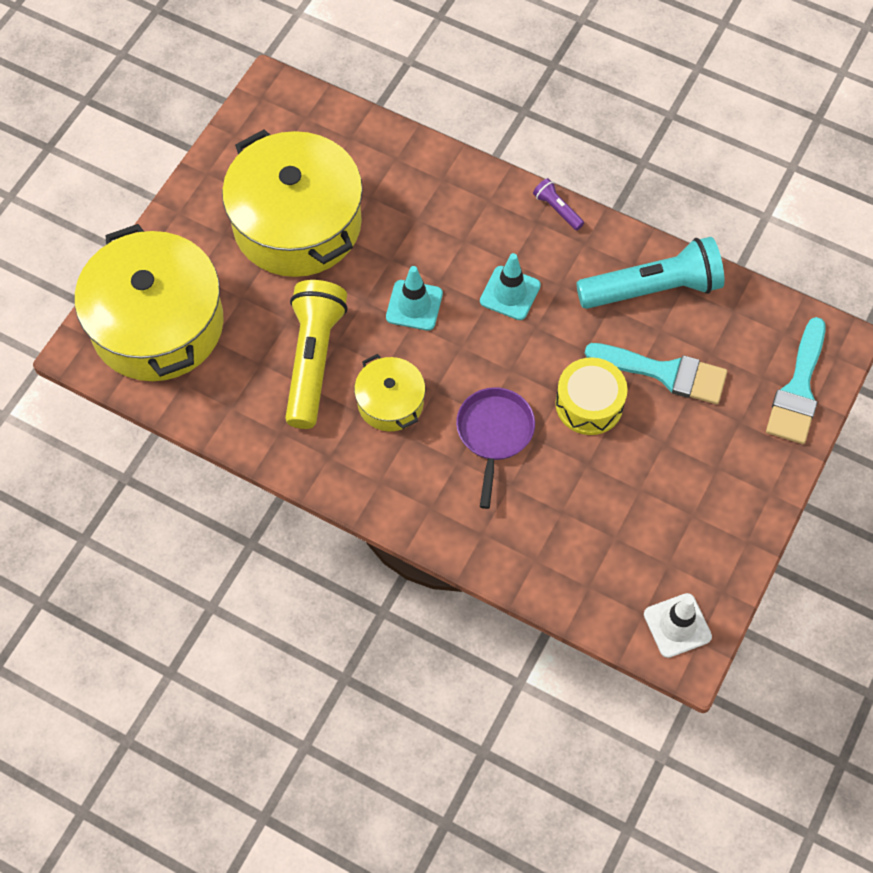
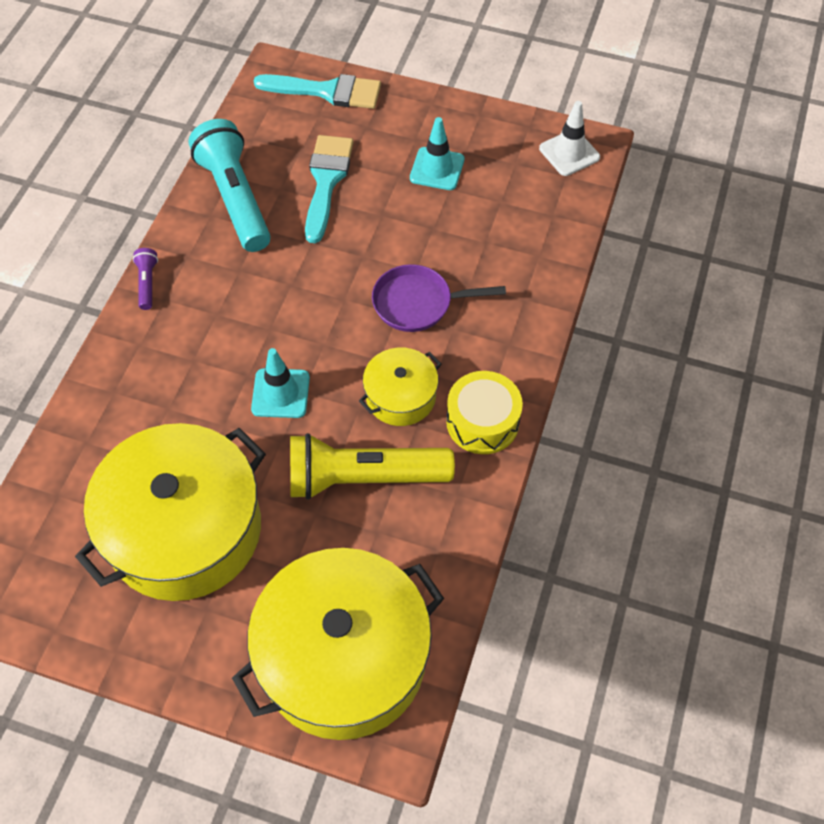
camera: 100 degrees left, 5 degrees down
turquoise traffic cone [480,253,541,320] -> turquoise traffic cone moved to [410,117,464,190]
purple flashlight [533,178,584,230] -> purple flashlight turned 135 degrees clockwise [133,248,158,310]
yellow drum [555,357,628,435] -> yellow drum moved to [446,371,523,454]

